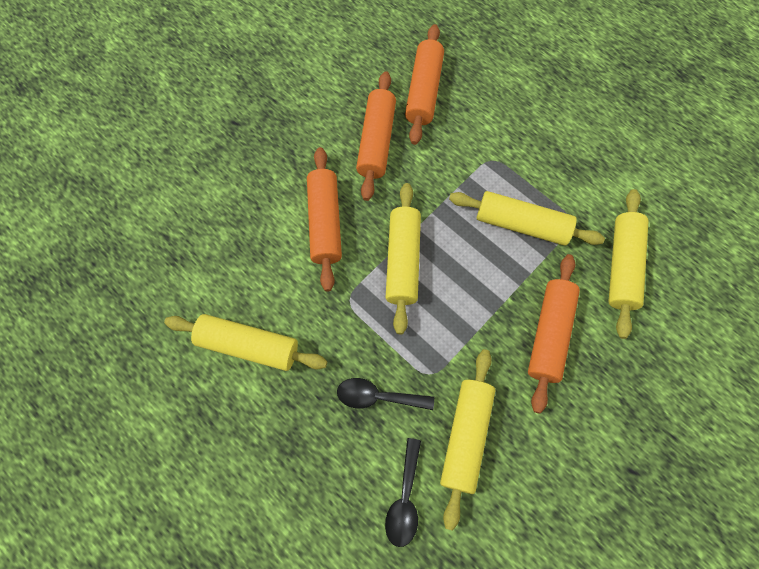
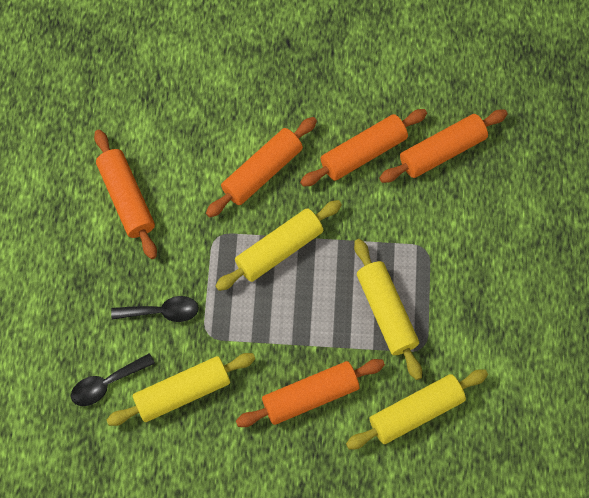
camera: 50 degrees right, 0 degrees up
yellow rolling pin [164,314,327,371] -> orange rolling pin [94,129,157,259]
black spoon [337,378,434,410] -> black spoon turned 120 degrees clockwise [111,296,199,322]

